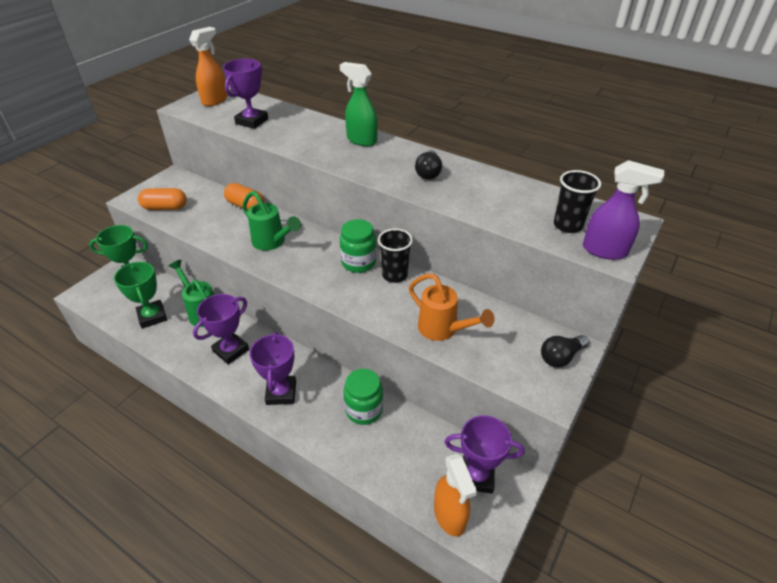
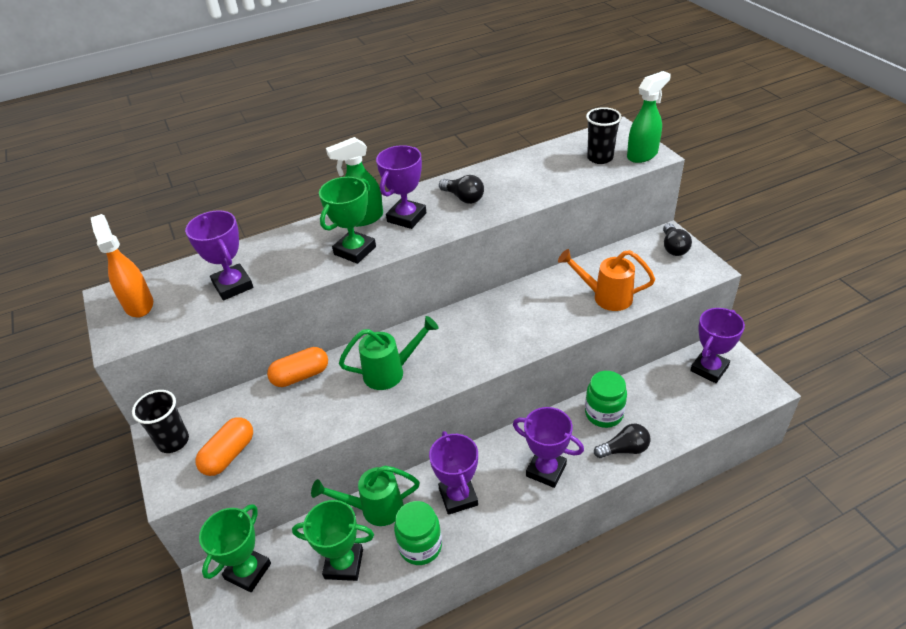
camera: 55 degrees left, 0 degrees up
green jar [340,219,376,273] -> green jar moved to [394,501,442,565]
black cup [378,229,413,283] -> black cup moved to [132,390,189,453]
orange watering can [409,274,494,341] -> orange watering can turned 150 degrees counterclockwise [558,249,655,311]
orange spray bottle [434,453,477,537] -> none
purple spray bottle [583,160,664,260] -> green spray bottle [627,71,671,163]
none -> green trophy [319,177,376,264]
none -> purple trophy [376,145,427,229]
none -> black light bulb [594,424,650,458]

